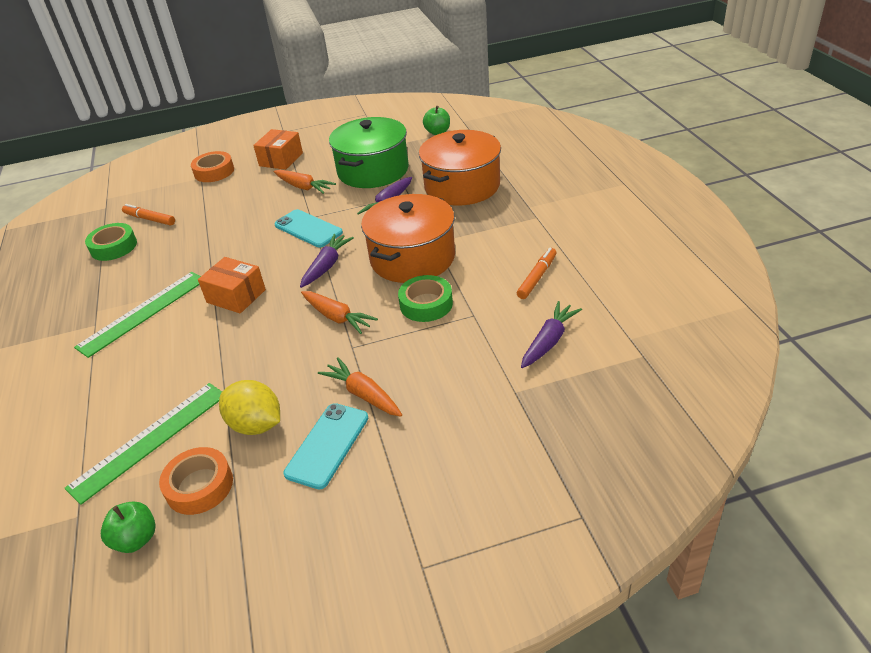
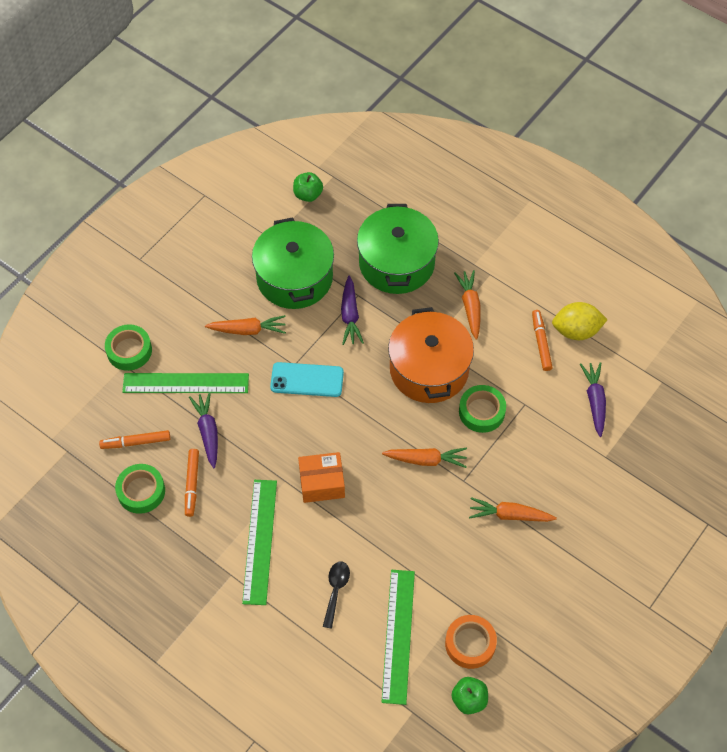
camera: 40 degrees left, 20 degrees up
orange tape [191,151,234,182] -> green tape [105,324,152,371]
yellow lemon [219,380,280,435] -> yellow lemon moved to [552,302,608,340]
orange box [253,129,303,170] -> none
turquoise phone [284,403,368,490] -> none
purple carrot [300,234,354,288] -> purple carrot moved to [189,392,218,468]
orange pot [419,130,501,205] -> green pot [357,204,439,294]
none -> green ruler [122,373,249,393]
none -> orange marker [185,449,199,517]
none -> black spoon [323,562,350,629]
none -> orange carrot [454,270,481,340]

